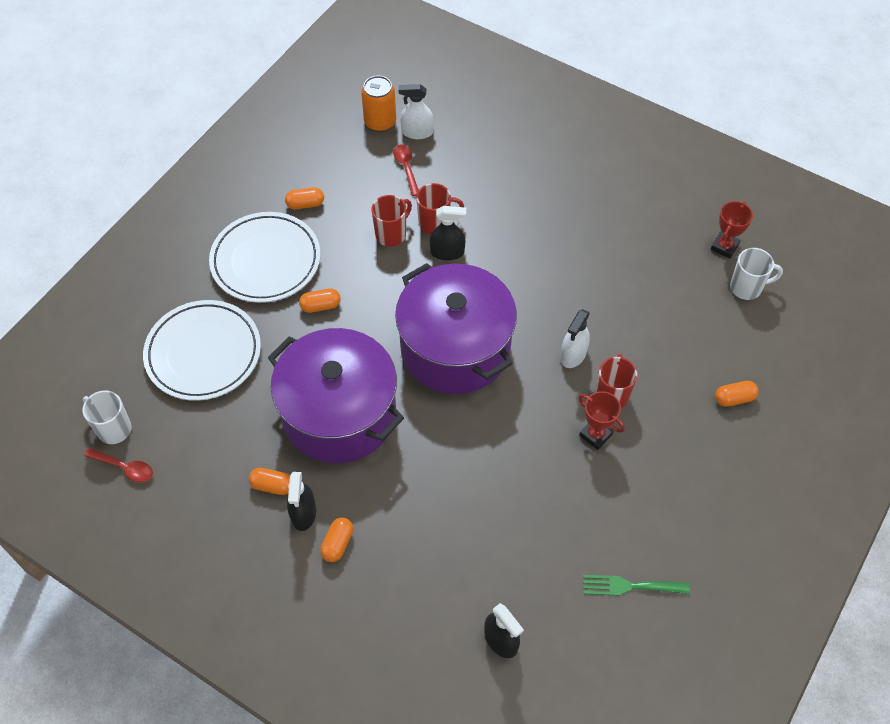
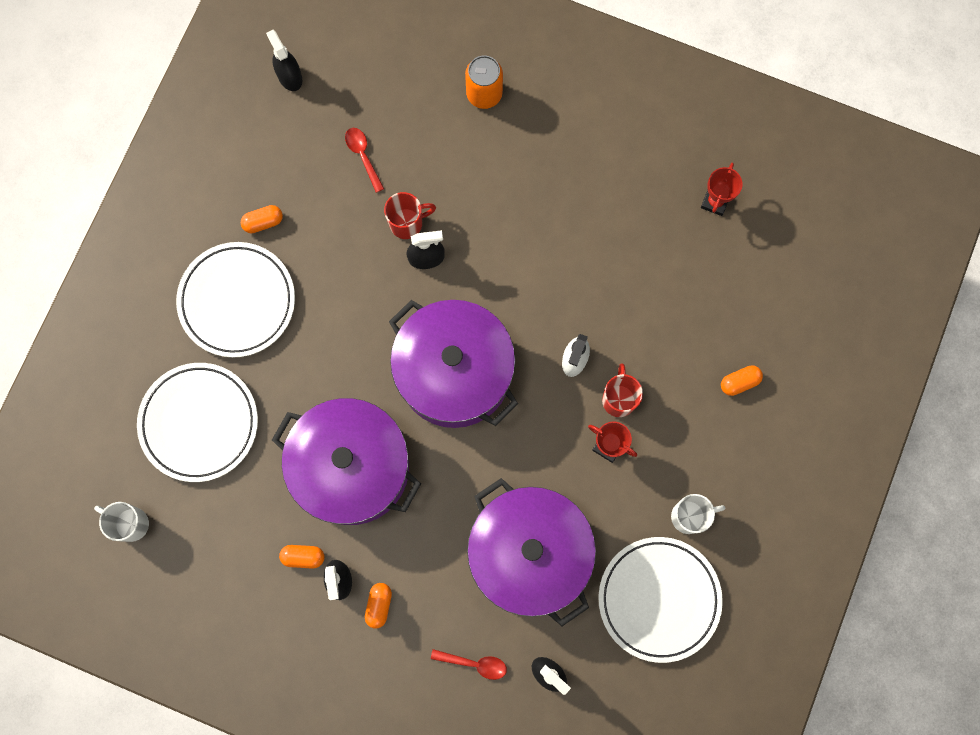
camera: 10 degrees left, 20 degrees up
red spoon [84,448,153,482] -> red spoon moved to [431,649,507,680]
orange capsule [299,288,341,313] -> none
orange can [361,75,396,132] -> orange can moved to [465,56,503,109]
red mug [372,195,412,247] -> none
white spray bottle [399,84,434,139] -> none
green fork [583,575,690,596] -> white plate [598,537,723,663]
white mug [730,248,783,300] -> white mug moved to [671,494,725,534]
none -> black spray bottle [266,30,302,91]
none -> purple pot [467,478,596,626]

